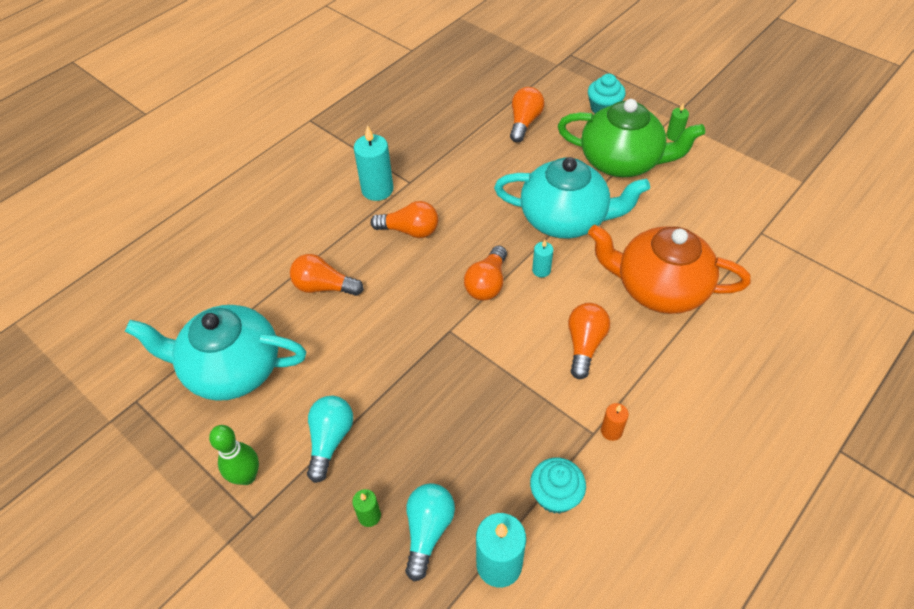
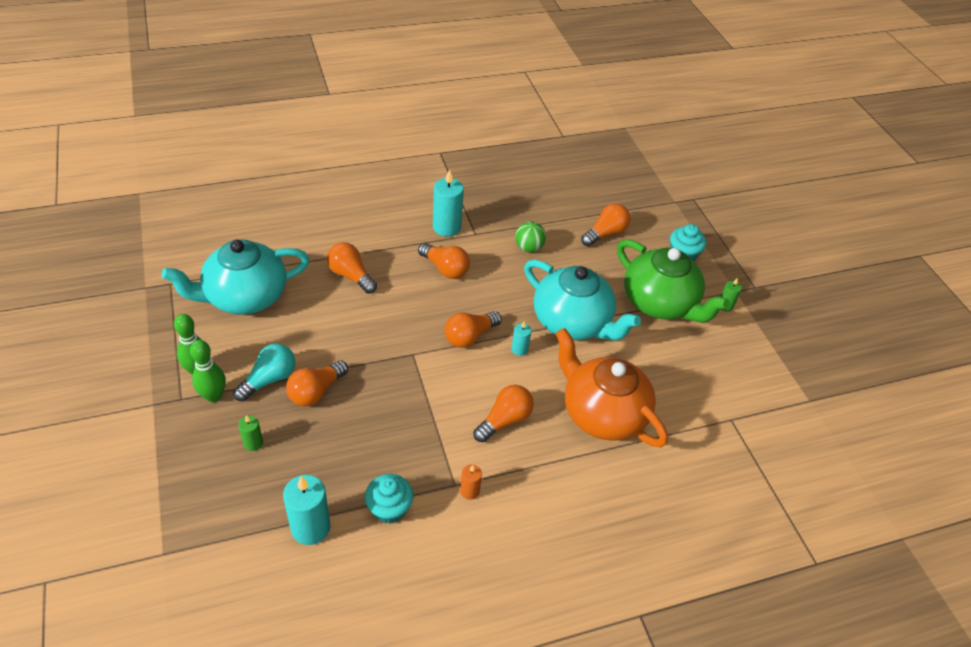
camera: 25 degrees right, 5 degrees down
turquoise teapot [125,305,306,401] -> turquoise teapot turned 60 degrees counterclockwise [162,239,309,314]
turquoise light bulb [405,483,455,582] -> none
none -> green bowling pin [190,340,226,402]
none -> orange light bulb [286,360,348,406]
none -> green ball [515,222,546,252]

